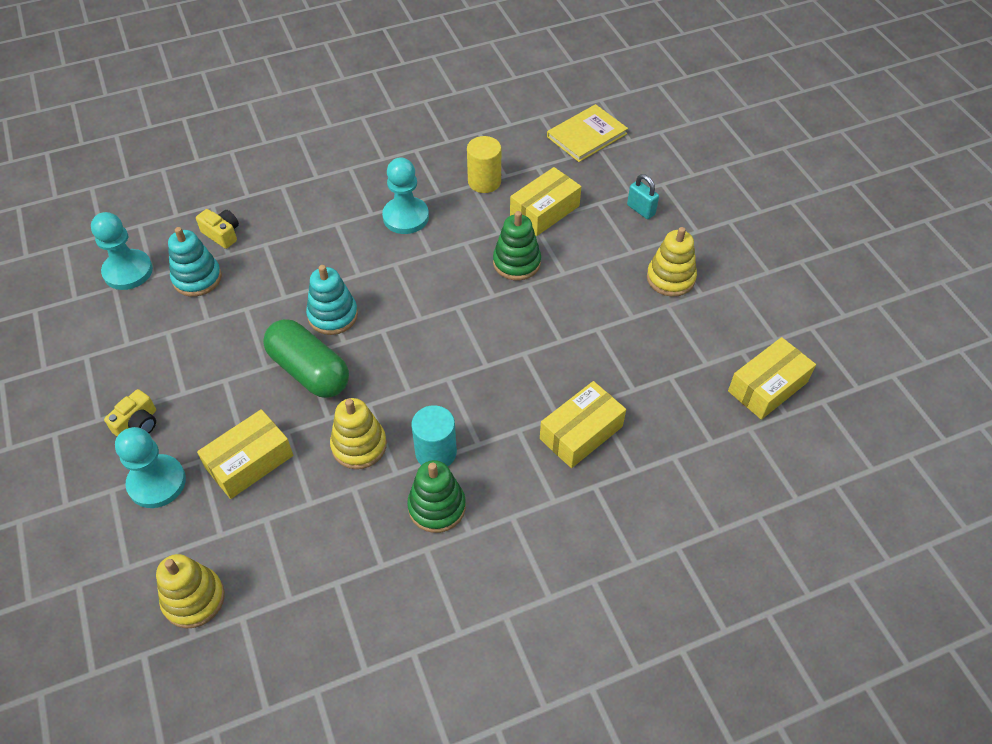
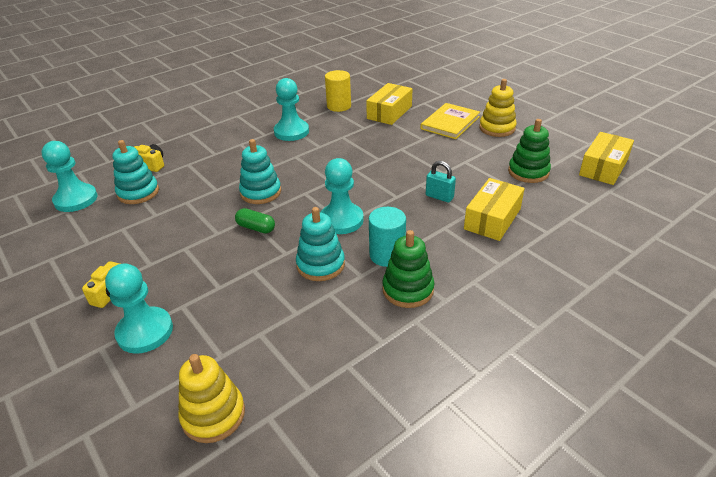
camera: 15 degrees left, 15 degrees down
yellow box [197,409,293,499] -> none
green capsule [263,319,349,398] -> green capsule [235,208,275,233], size x0.49
yellow stacking toy [330,398,387,469] -> turquoise stacking toy [296,207,345,281]
green stacking toy [493,211,541,280] -> green stacking toy moved to [508,119,551,183]
yellow book [547,104,628,162] -> yellow book moved to [420,103,480,139]
turquoise padlock [627,174,659,219] -> turquoise padlock moved to [426,161,456,203]
none -> turquoise pawn [320,158,364,234]

